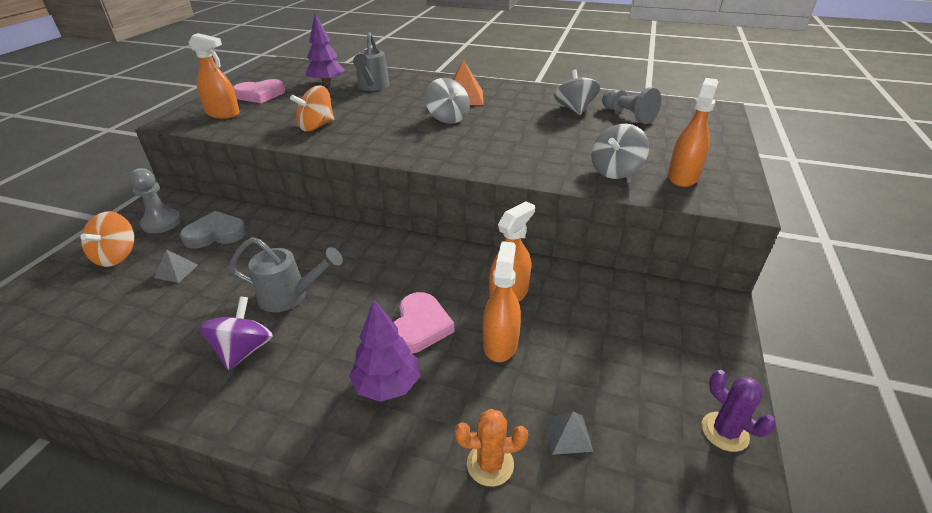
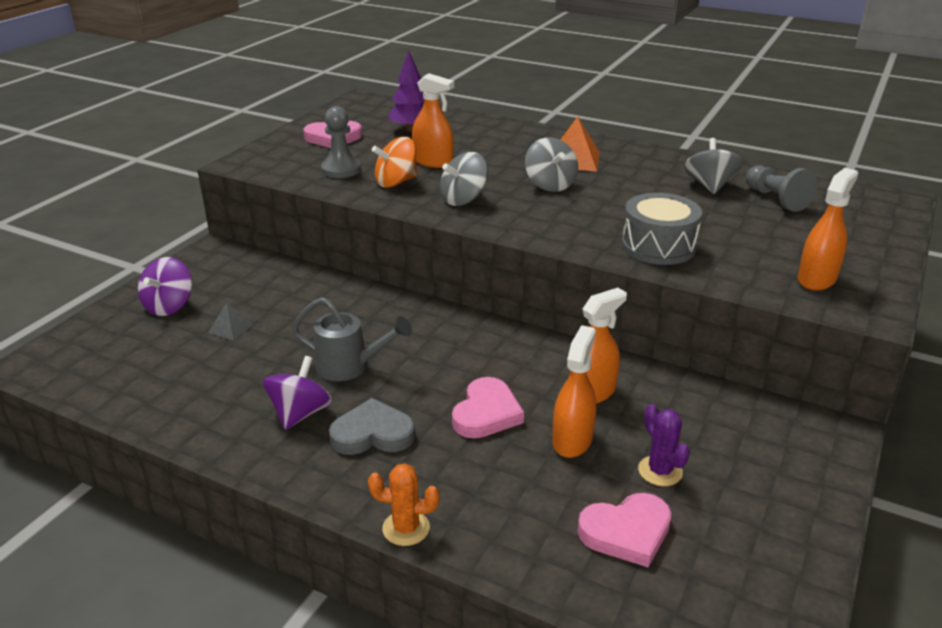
camera: 10 degrees right, 5 degrees down
orange spinning top [80,211,134,267] -> purple spinning top [138,257,192,316]
grey pawn [129,168,181,234] -> grey pawn moved to [321,106,361,178]
grey heart [180,211,247,249] -> grey heart moved to [329,398,415,455]
orange spray bottle [188,33,240,119] -> orange spray bottle moved to [412,73,454,168]
purple tree [349,300,420,402] -> none
grey watering can [353,32,389,91] -> none
orange cactus [455,409,528,487] -> orange cactus moved to [368,463,440,546]
grey pyramid [544,411,593,455] -> pink heart [578,493,672,568]
grey spinning top [591,124,649,179] -> grey spinning top moved to [440,152,488,206]
purple cactus [702,370,776,452] -> purple cactus moved to [638,404,690,486]
none -> grey drum [622,193,702,265]

